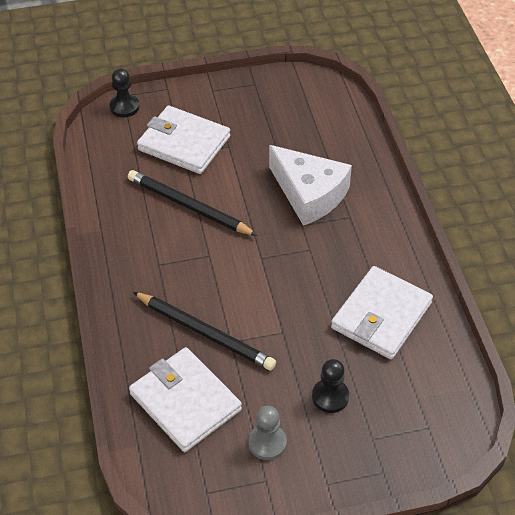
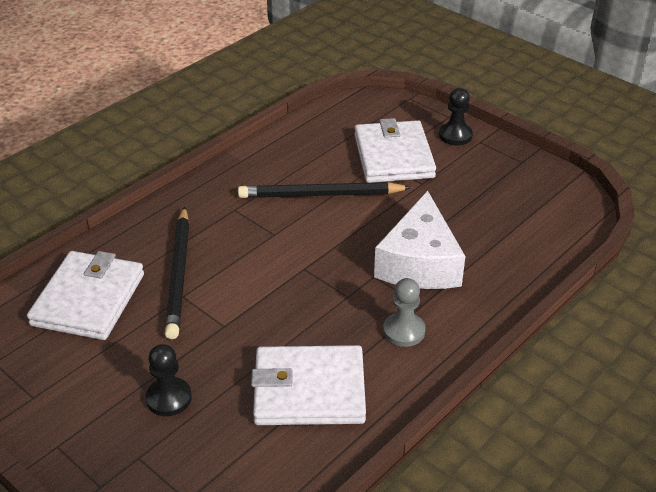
camera: 55 degrees right, 10 degrees down
black pawn [110,68,140,117] -> black pawn moved to [439,88,473,145]
black pencil [128,170,258,236] -> black pencil turned 90 degrees counterclockwise [238,182,412,198]
grey pawn [249,406,287,460] -> grey pawn moved to [383,278,426,347]

